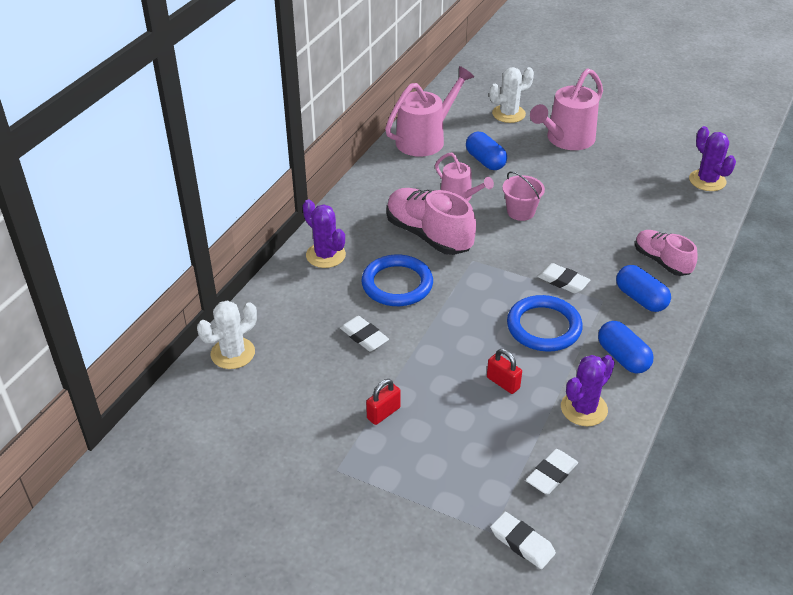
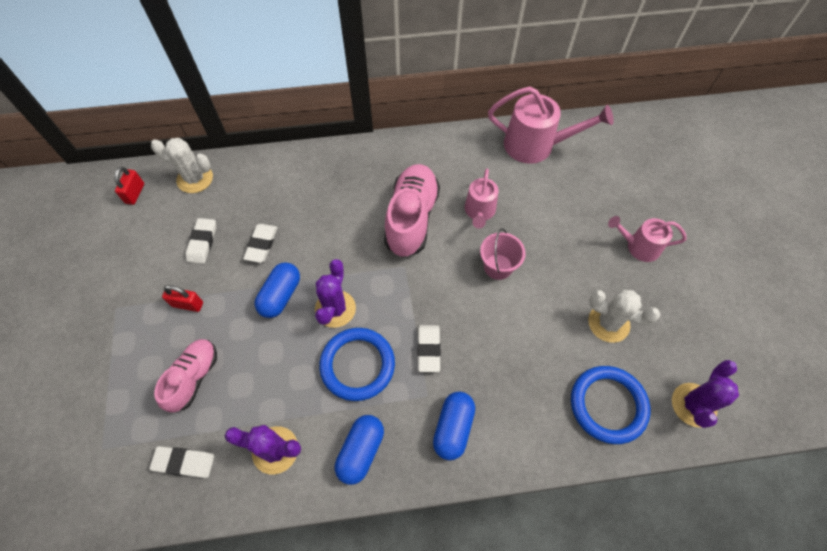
camera: 55 degrees right, 20 degrees up
purple cactus [303,199,346,268] -> purple cactus moved to [315,259,356,328]
blue ring [361,254,433,306] -> blue ring moved to [571,366,651,444]
blue capsule [466,132,507,170] -> blue capsule moved to [254,262,300,318]
red padlock [487,349,522,394] -> red padlock moved to [114,167,144,205]
white cactus [490,67,534,123] -> white cactus moved to [588,290,660,343]
white eraser [491,512,556,569] -> white eraser moved to [186,218,216,264]
pink watering can [530,68,603,150] -> pink watering can [608,216,686,262], size x0.61
pink shoe [635,230,698,276] -> pink shoe moved to [154,339,217,413]

